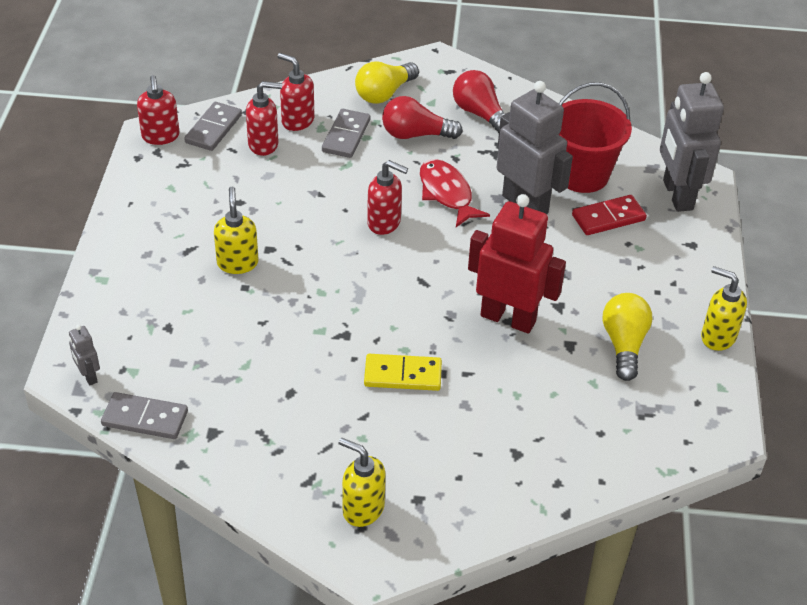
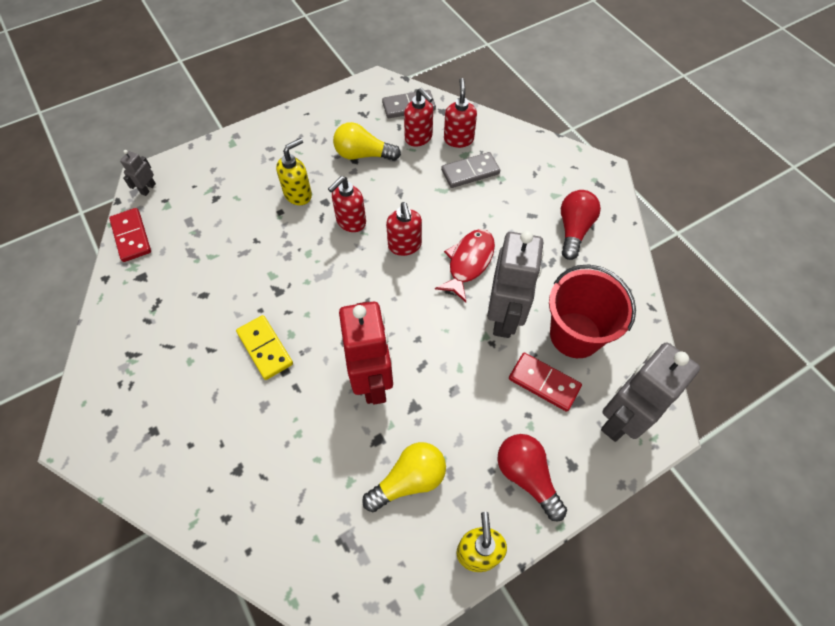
camera: 55 degrees right, 15 degrees up
grey domino [101,392,188,439] -> red domino [109,208,151,262]
red soap dispenser [137,75,179,145] -> red soap dispenser moved to [328,176,366,232]
yellow soap dispenser [338,437,386,527] -> none
yellow light bulb [355,61,419,104] -> yellow light bulb moved to [333,122,401,161]
red light bulb [382,96,463,139] -> red light bulb moved to [498,434,567,522]

